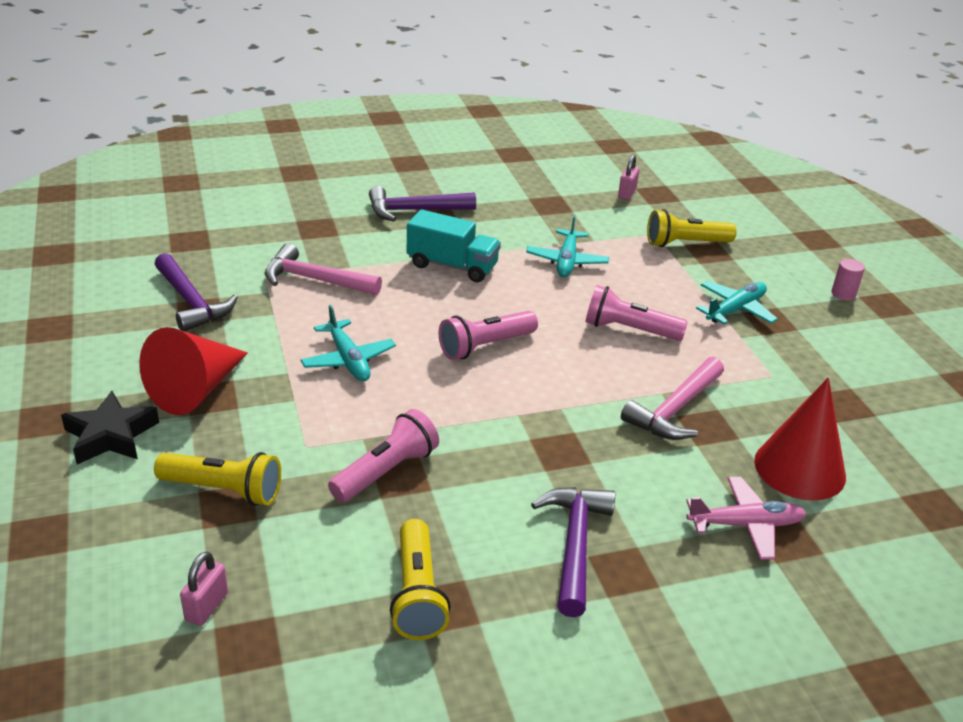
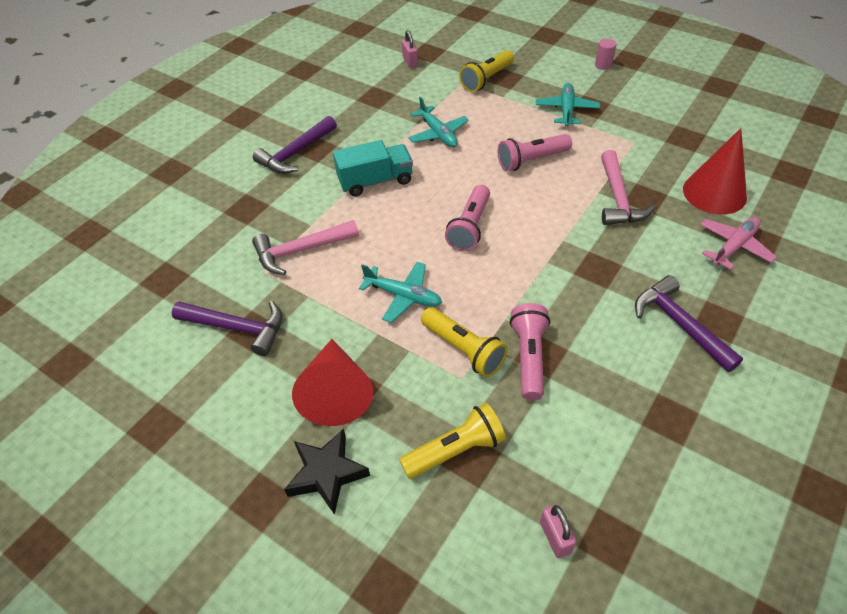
camera: 35 degrees left, 15 degrees up
yellow flashlight [390,519,451,640] -> yellow flashlight moved to [421,307,508,377]

